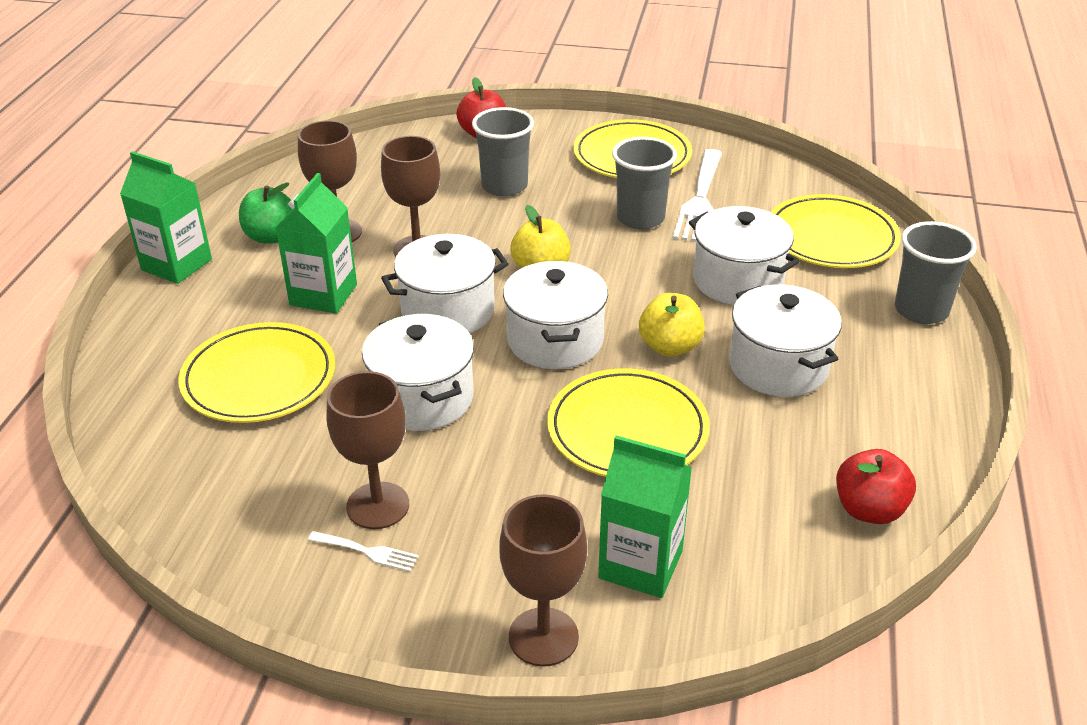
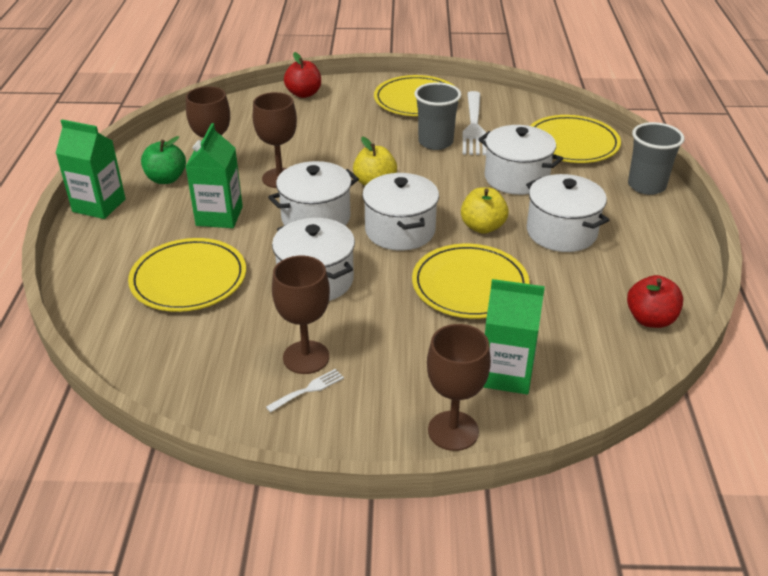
camera: 10 degrees left, 0 degrees up
white fork [308,531,419,572] -> white fork turned 45 degrees counterclockwise [266,369,344,413]
grey cup [472,107,534,197] -> none

